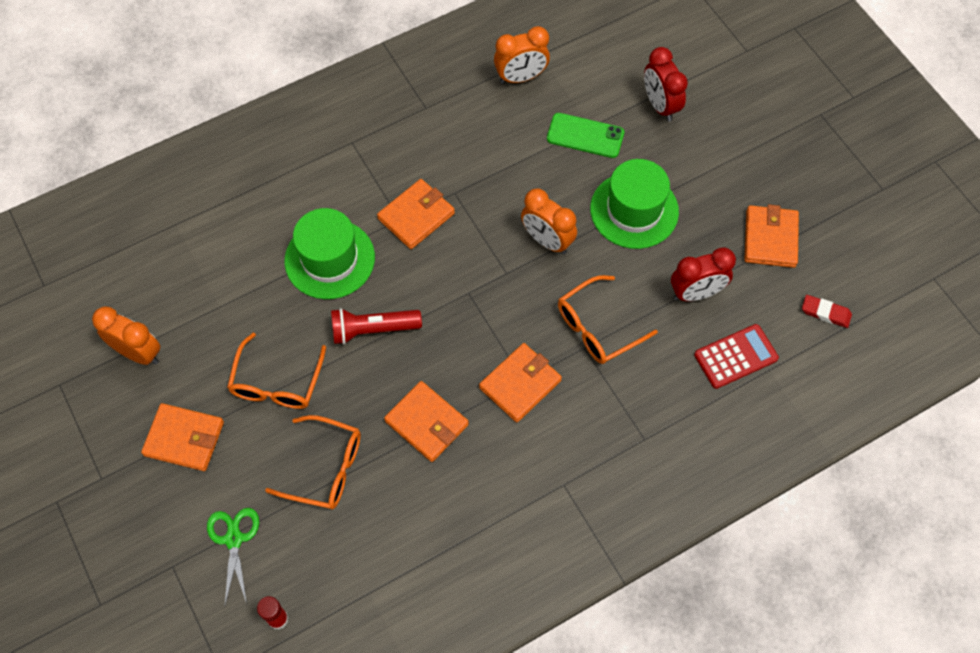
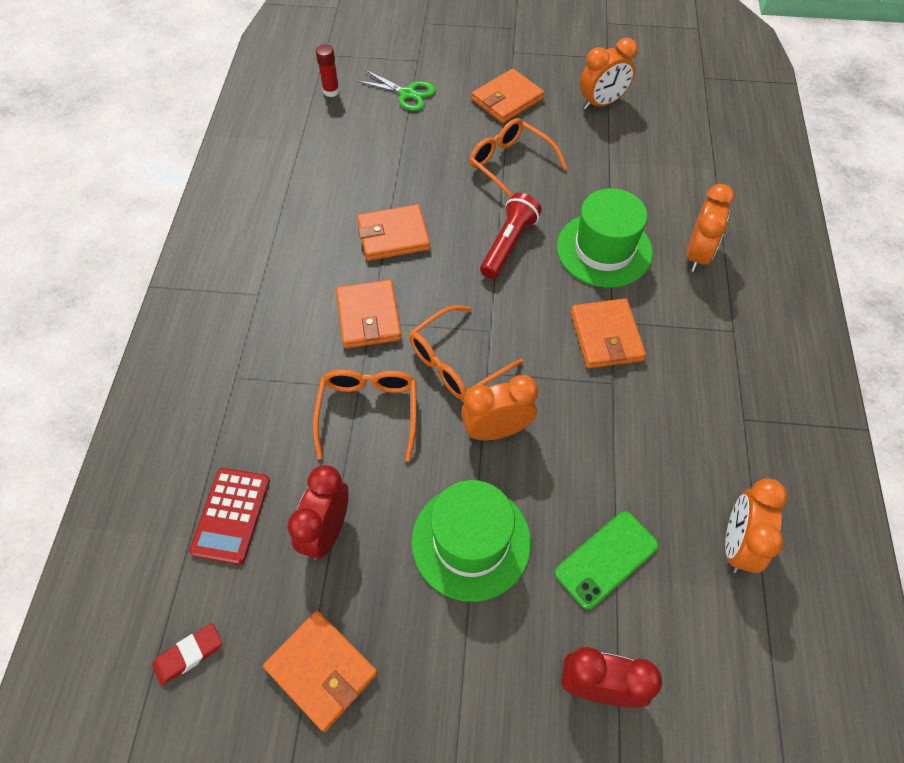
camera: 125 degrees right, 5 degrees down
orange glasses [265,415,361,509] -> orange glasses moved to [409,305,524,400]
none -> orange clock [686,184,735,272]

